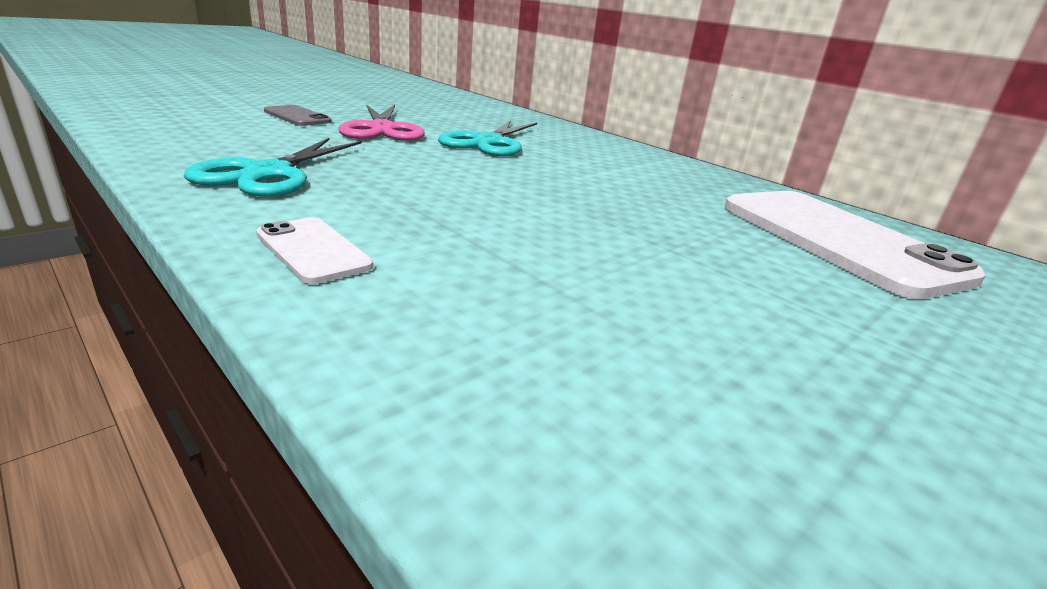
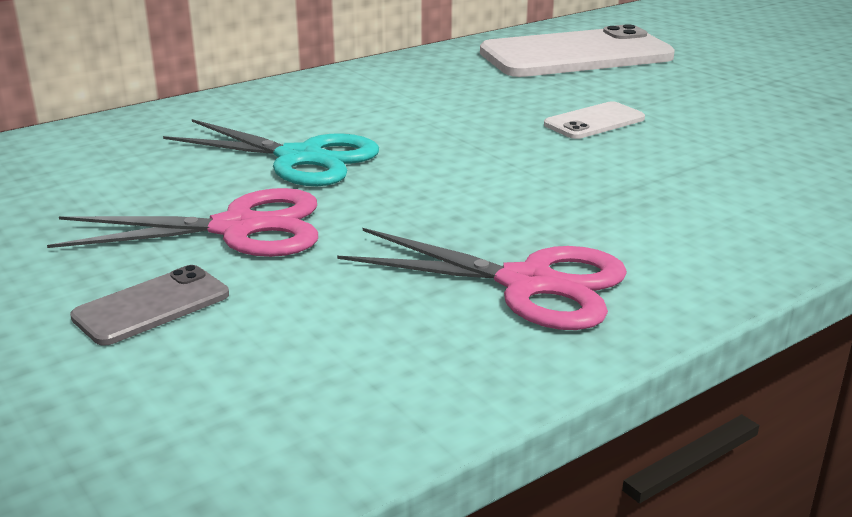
camera: 80 degrees left, 0 degrees up
turquoise scissors [184,138,362,197] -> pink scissors [337,228,627,330]
white phone [256,217,373,284] -> white phone moved to [544,101,645,139]

